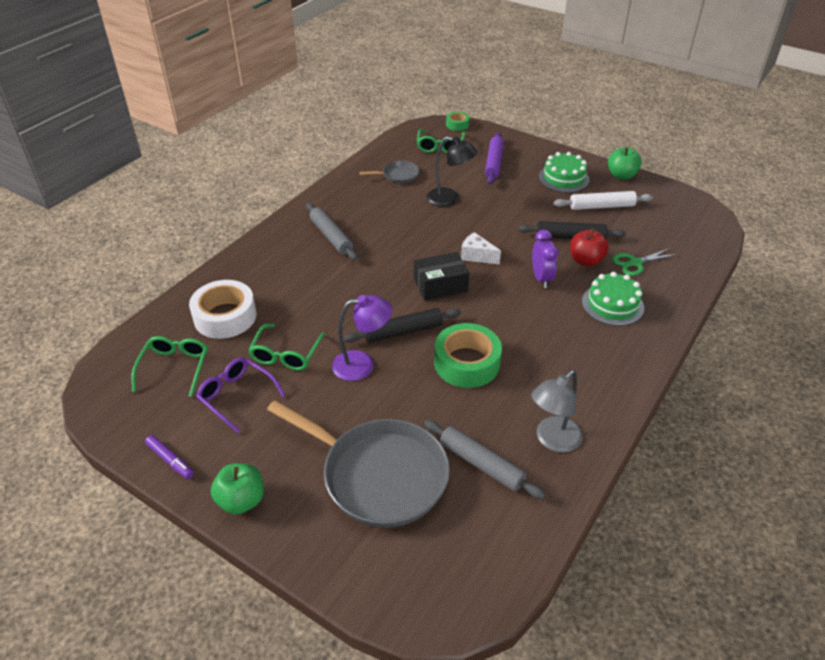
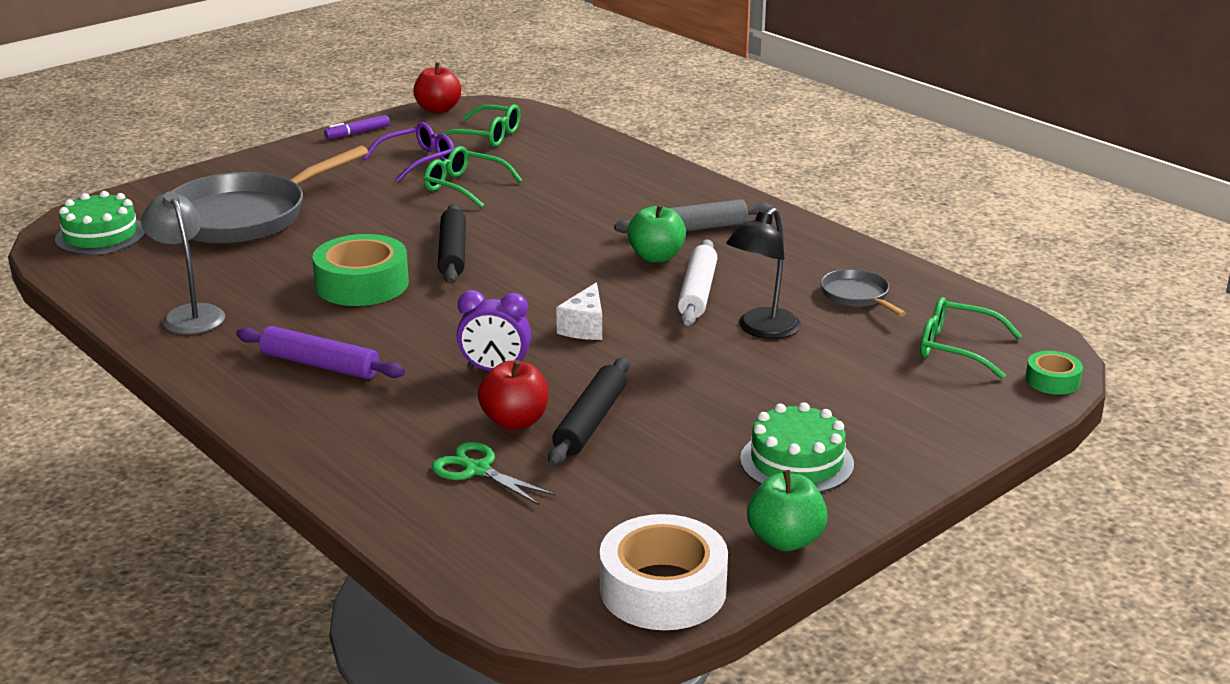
camera: 105 degrees right, 15 degrees down
white tape [189,280,256,339] -> white tape moved to [600,514,728,630]
green apple [211,463,264,515] -> green apple moved to [627,204,686,263]
purple lamp [332,295,392,381] -> none
grey pan [360,161,419,183] -> grey pan turned 150 degrees clockwise [821,269,906,316]
black box [414,252,469,300] -> none
grey rolling pin [424,420,545,499] -> none
white cheese [461,232,501,265] -> white cheese turned 150 degrees clockwise [556,282,602,340]
purple rolling pin [485,132,504,184] -> purple rolling pin moved to [236,326,405,379]
white rolling pin [553,191,653,210] -> white rolling pin moved to [678,239,718,326]
green cake [582,272,644,326] -> green cake moved to [55,191,146,255]
green scissors [612,248,678,276] -> green scissors turned 45 degrees counterclockwise [432,442,555,505]
none -> red apple [413,62,461,113]

